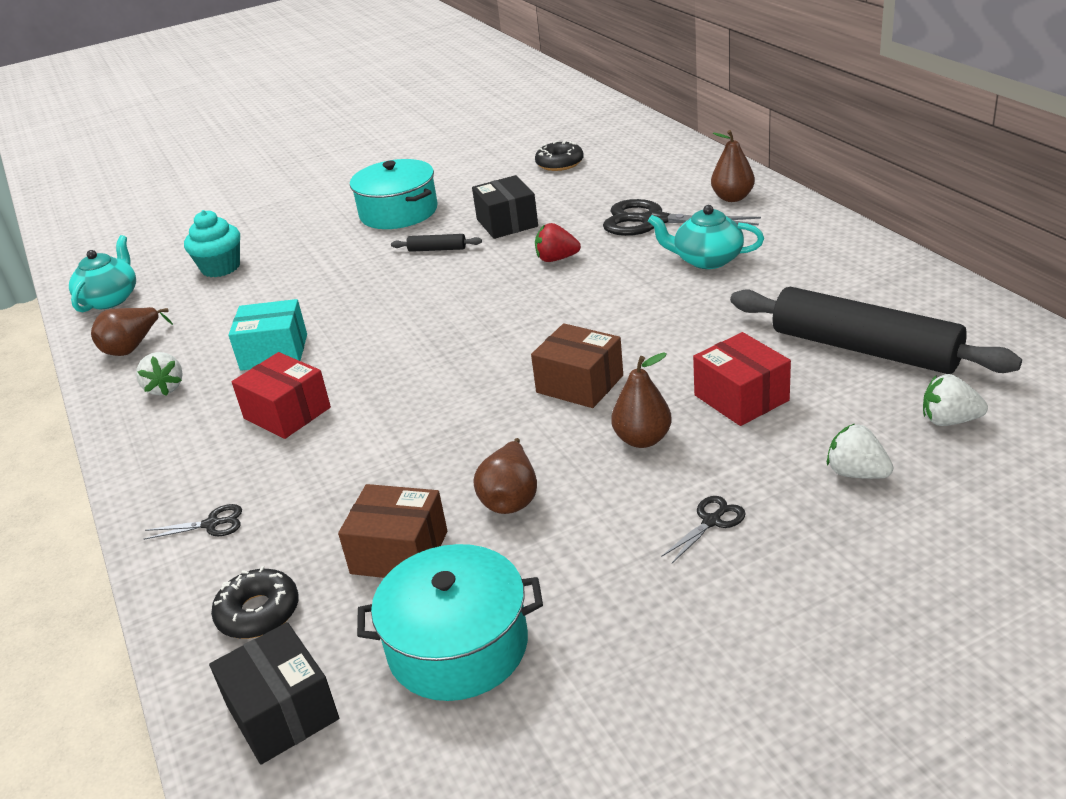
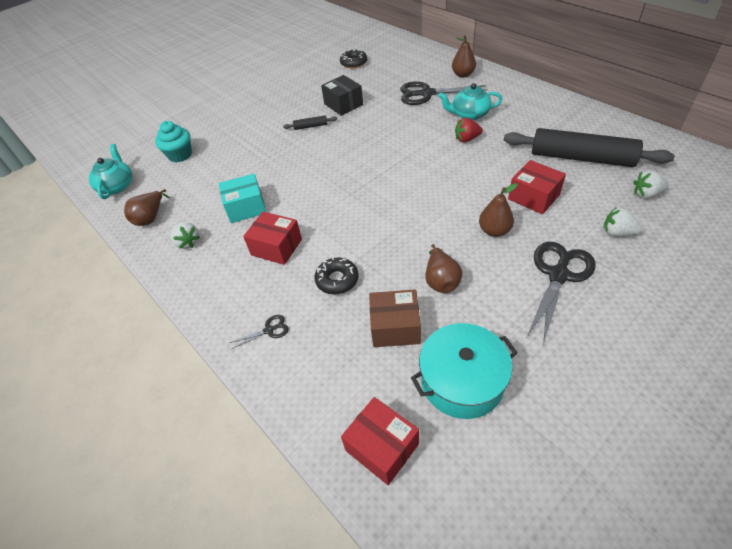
camera: 15 degrees left, 15 degrees up
black box [209,622,339,765] -> red box [341,397,419,485]
black donut [211,566,299,639] -> black donut moved to [314,257,359,295]
turquoise pot [350,159,438,229] -> none
brown box [531,323,623,408] -> none
red strawberry [535,223,581,262] -> red strawberry moved to [455,118,483,143]
black scissors [661,496,746,563] -> black scissors [527,242,596,345], size x2.20

